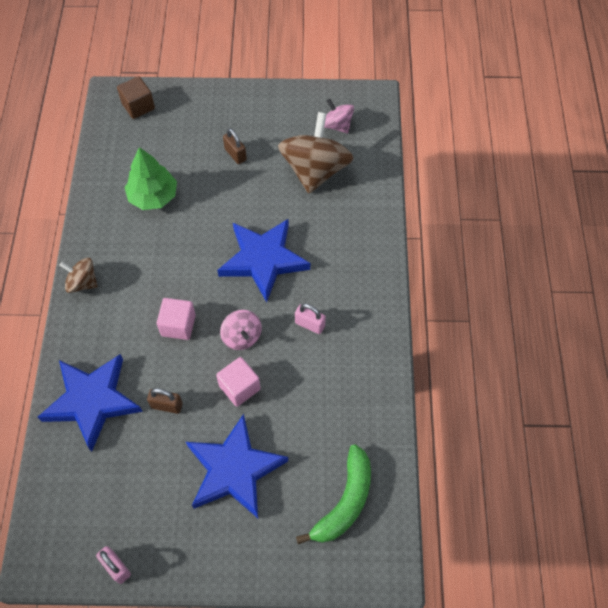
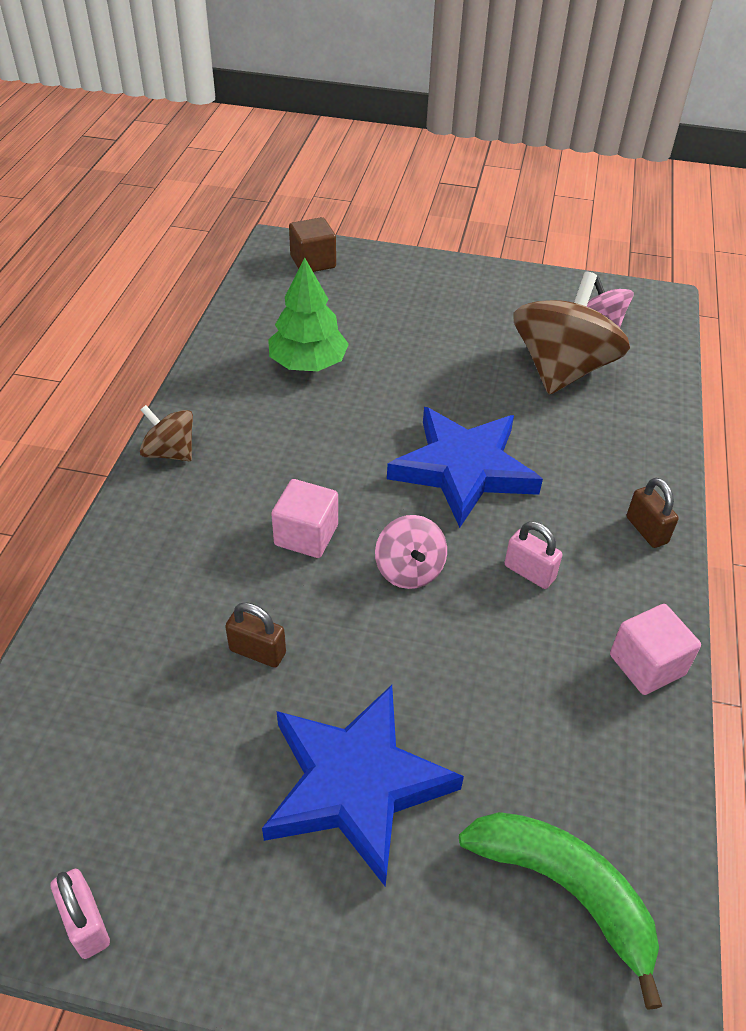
camera: 10 degrees right, 15 degrees down
blue star [38,354,143,452] -> none
pink cube [216,357,261,407] -> pink cube moved to [610,604,701,695]
brown padlock [223,128,247,164] -> brown padlock moved to [627,478,679,548]
green banana [296,444,371,544] -> green banana turned 90 degrees counterclockwise [459,812,662,1010]

